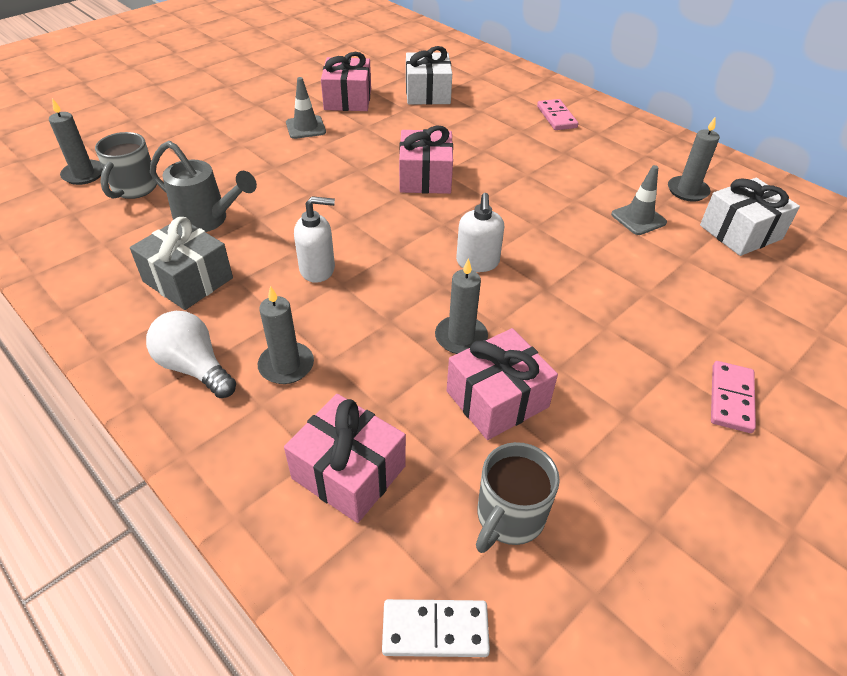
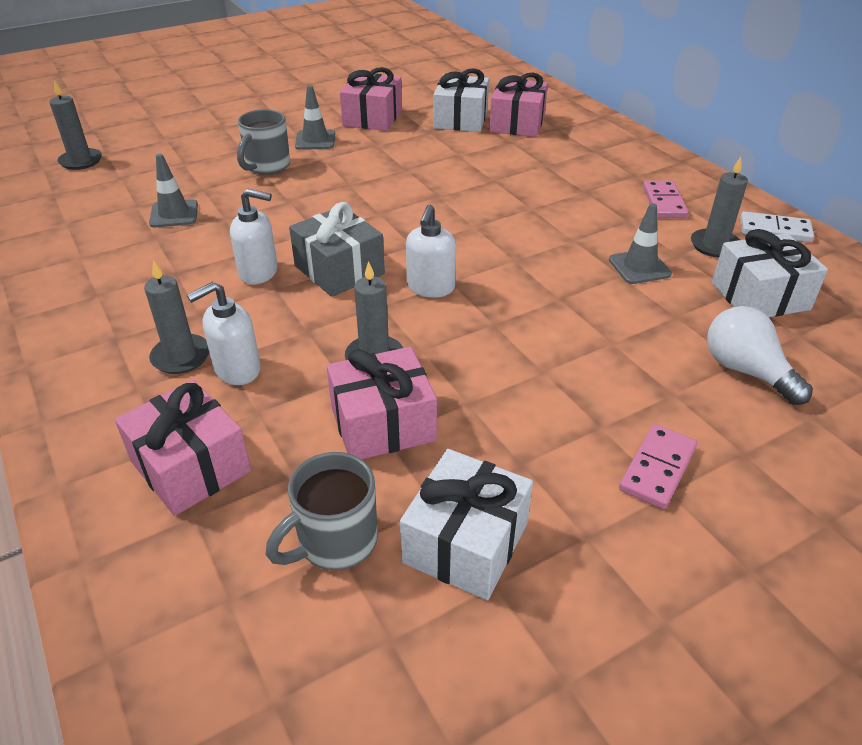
camera: 15 degrees right, 5 degrees down
grey mug [95,132,157,199] -> grey mug moved to [237,109,290,175]
grey gift [130,217,233,310] -> grey gift moved to [289,202,385,297]
white light bulb [146,311,236,398] -> white light bulb moved to [707,306,813,405]
grey watering can [150,141,257,232] -> grey traffic cone [149,154,198,228]
white domino [382,599,490,657] -> white domino moved to [740,211,814,242]
pink gift [399,125,453,194] -> pink gift moved to [489,72,548,137]
pink domino [537,99,578,130] -> pink domino moved to [643,181,689,218]
none -> white soap dispenser [187,282,261,385]
none -> white gift [400,449,533,600]

